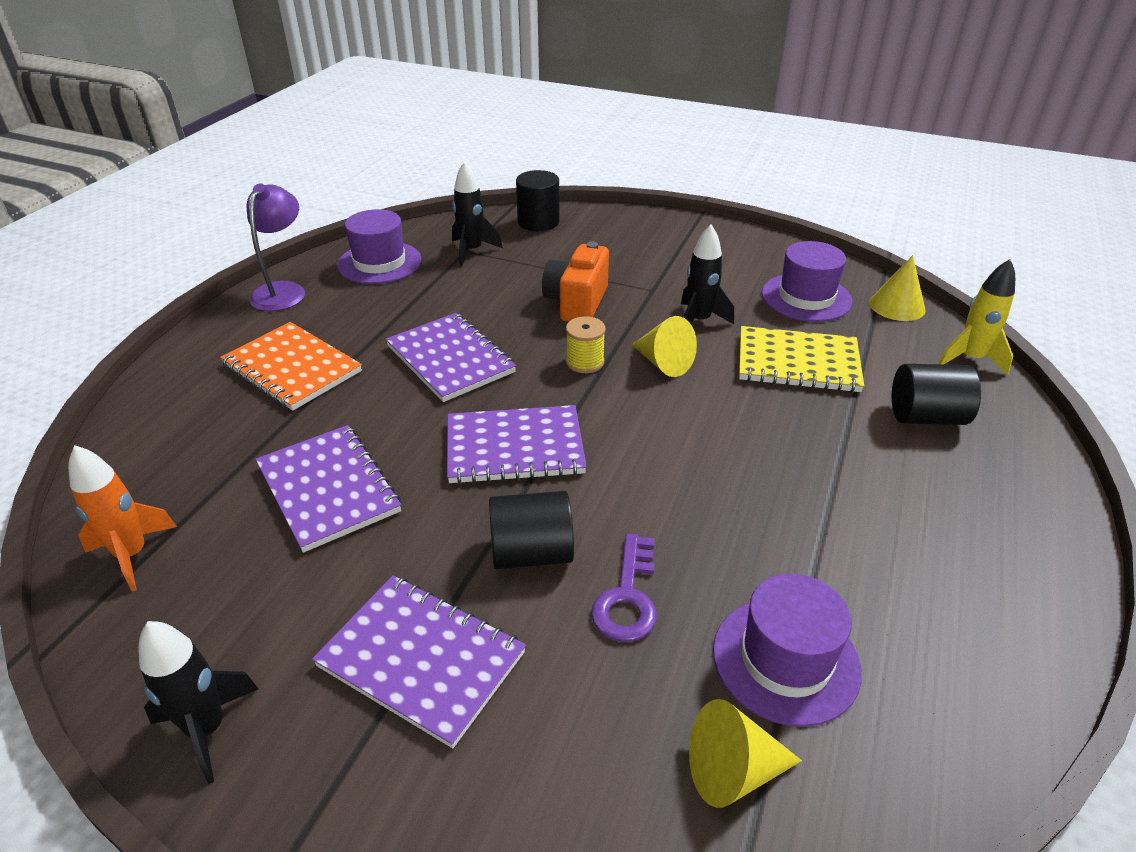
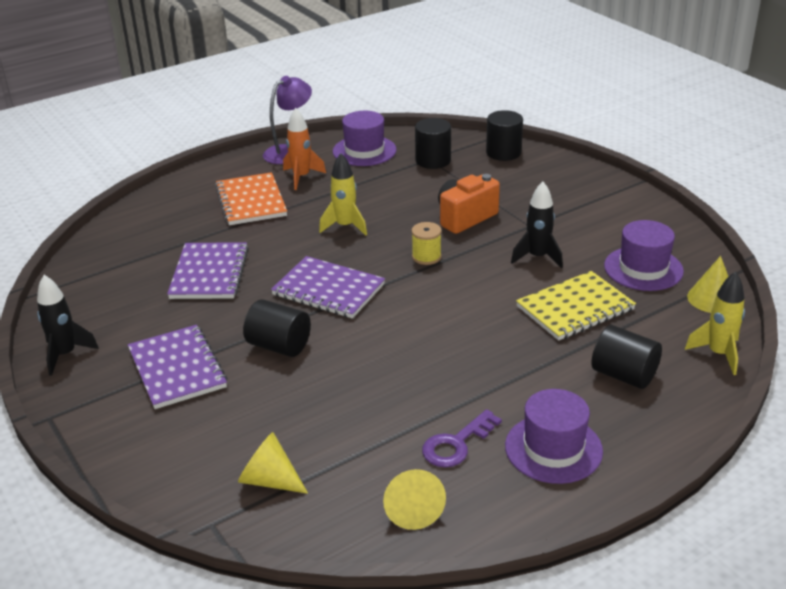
camera: 35 degrees right, 5 degrees down
orange rocket [68,445,177,591] -> orange rocket moved to [283,108,326,190]
purple notebook [386,313,516,402] -> yellow rocket [319,153,367,236]
black rocket [452,161,503,266] -> black cylinder [415,118,451,169]
purple key [591,533,657,642] -> purple key moved to [422,409,502,467]
yellow cone [632,316,697,377] -> yellow cone moved to [383,469,446,530]
purple hat [713,573,862,727] -> purple hat moved to [505,389,603,484]
yellow notebook [739,326,864,392] -> yellow notebook turned 75 degrees counterclockwise [516,271,636,341]

